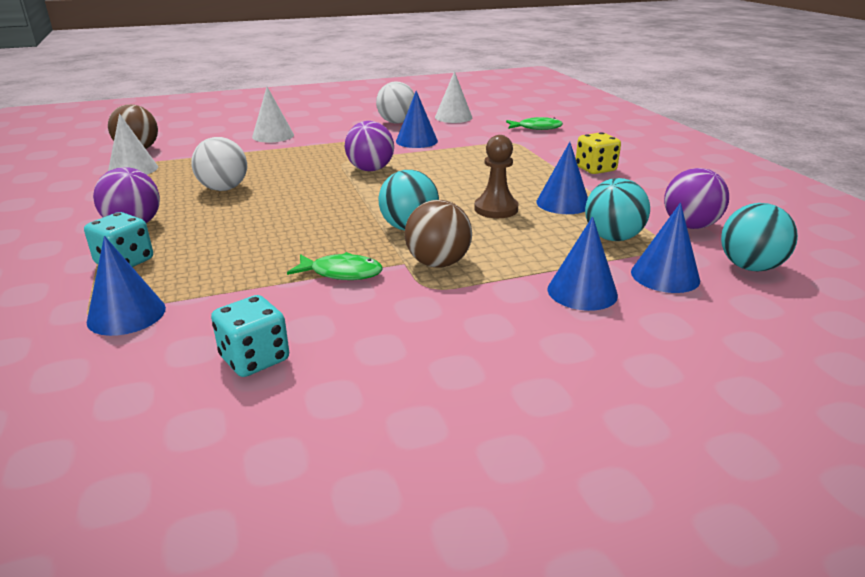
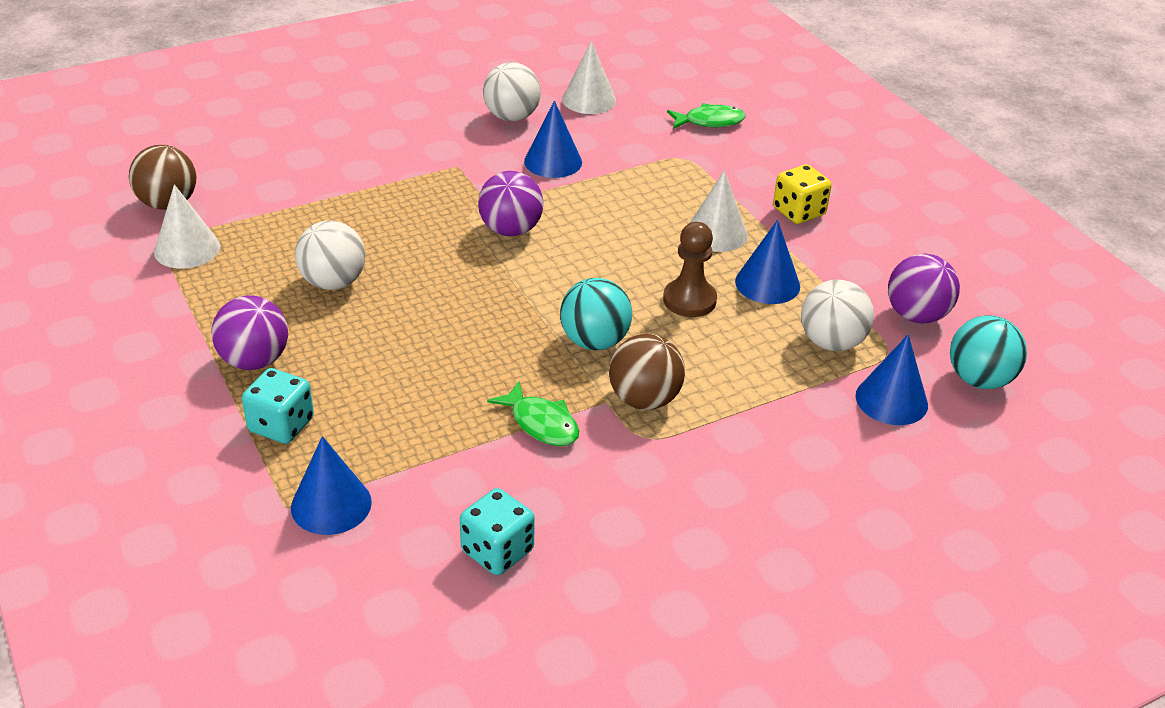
camera: 10 degrees left, 10 degrees up
white cone [252,87,294,143] -> white cone moved to [690,171,748,252]
green fish [287,252,383,280] -> green fish turned 45 degrees clockwise [487,381,579,446]
blue cone [548,216,618,311] -> none
turquoise ball [585,178,650,241] -> white ball [801,280,874,351]

